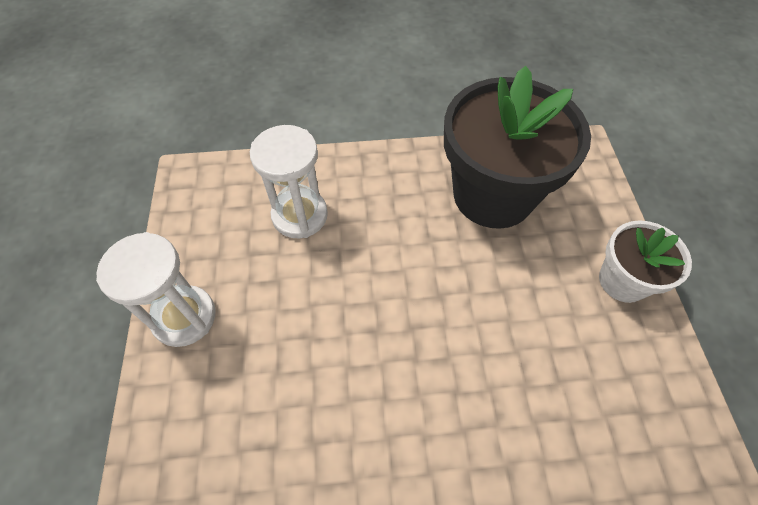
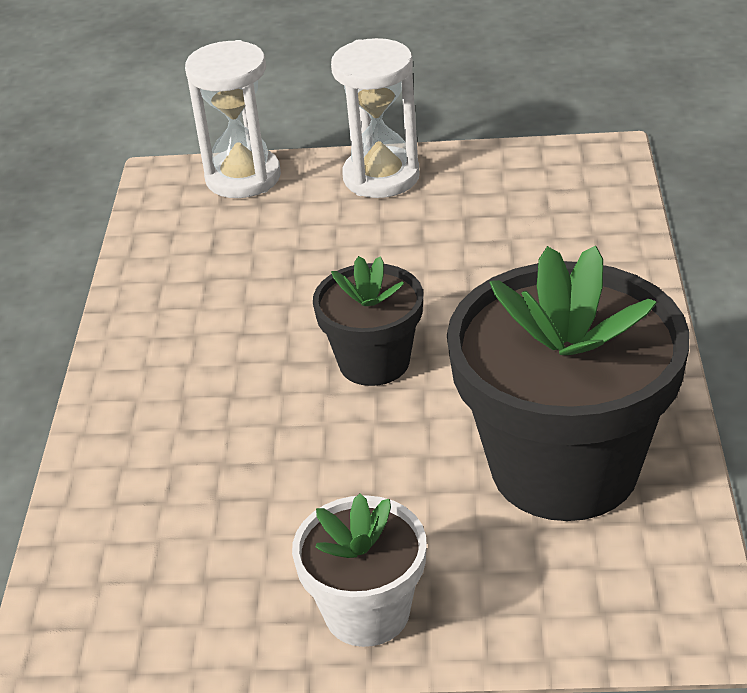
camera: 100 degrees right, 20 degrees down
white hourglass [250,125,328,238] -> white hourglass moved to [185,40,281,198]
none -> black flower pot [313,256,423,386]

